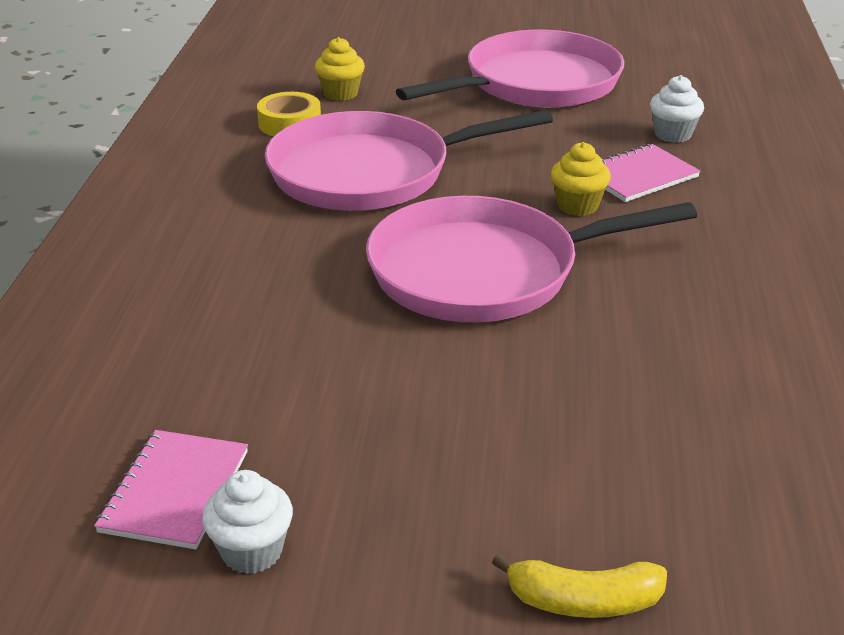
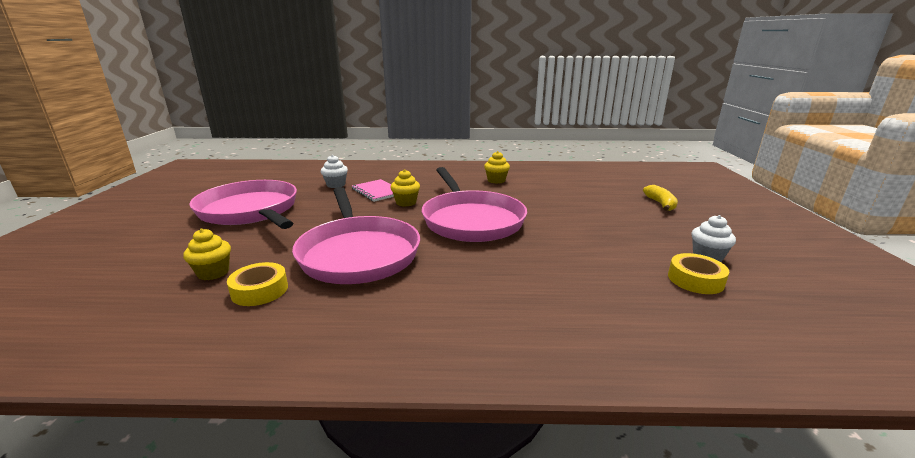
camera: 95 degrees left, 10 degrees down
pink notebook [94,430,248,549] -> yellow tape [668,253,729,294]
none -> yellow cupcake [484,151,510,184]

